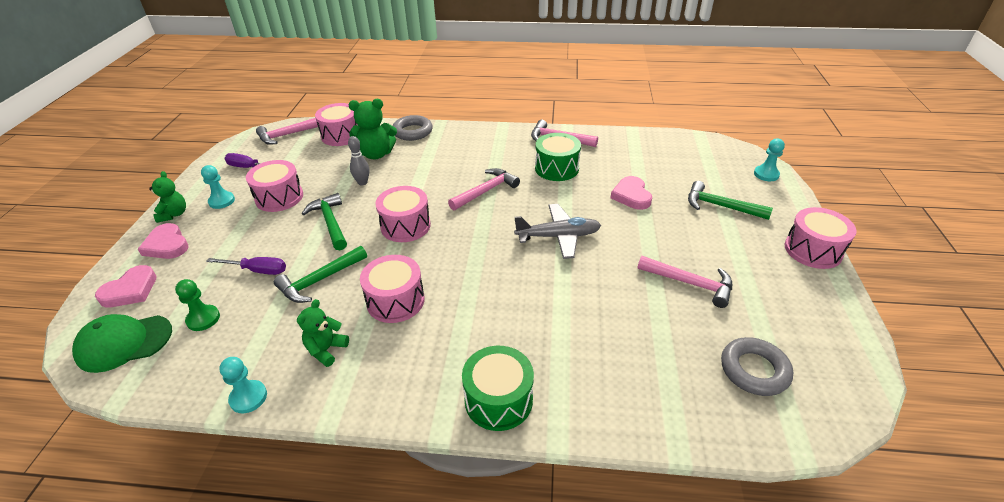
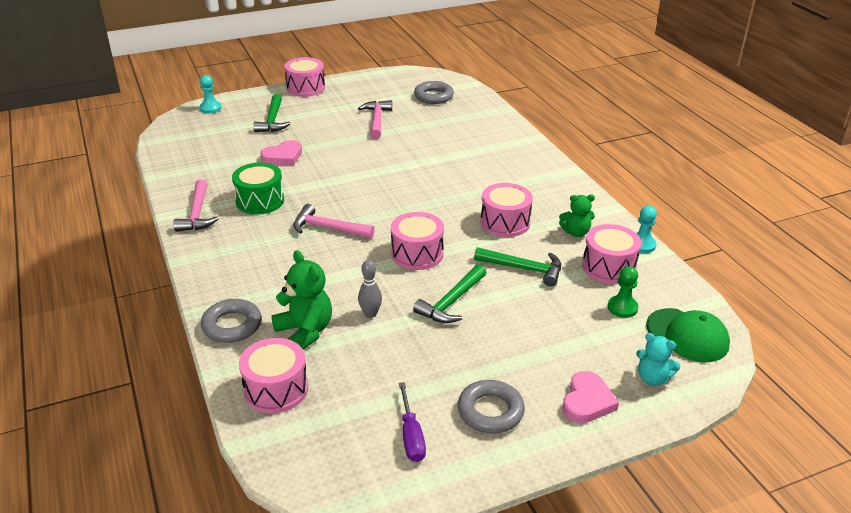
camera: 120 degrees left, 5 degrees down
pink heart [95,265,157,307] -> turquoise teddy bear [636,333,681,386]
green teddy bear [149,171,186,223] -> none
turquoise pawn [201,165,235,209] -> grey ring [458,380,525,434]
purple screwdriver [206,257,286,275] -> none
pink drum [246,160,303,212] -> pink drum moved to [582,224,642,284]
pink hammer [256,118,318,145] -> none
green drum [462,346,534,431] -> none
grey plane [514,204,601,259] -> none

